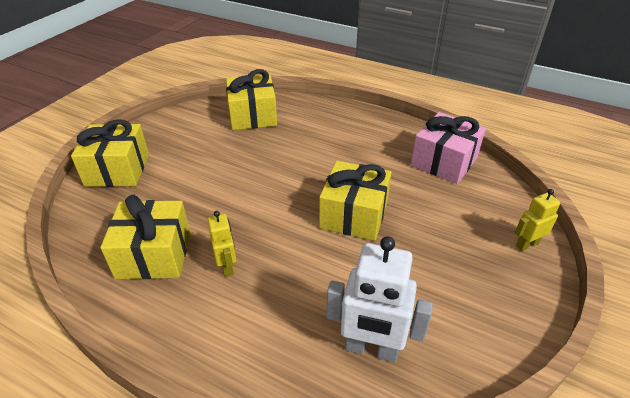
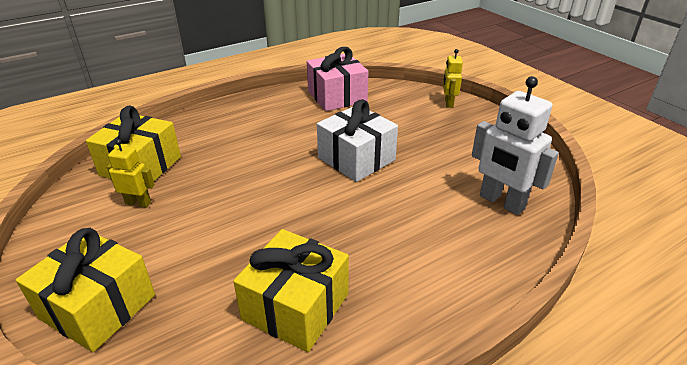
camera: 60 degrees left, 5 degrees down
yellow robot [208,211,236,277] -> yellow robot moved to [107,139,155,208]
yellow gift [319,161,392,241] -> white gift [317,99,398,182]
white robot [326,237,433,362] -> white robot turned 90 degrees clockwise [472,76,559,215]

